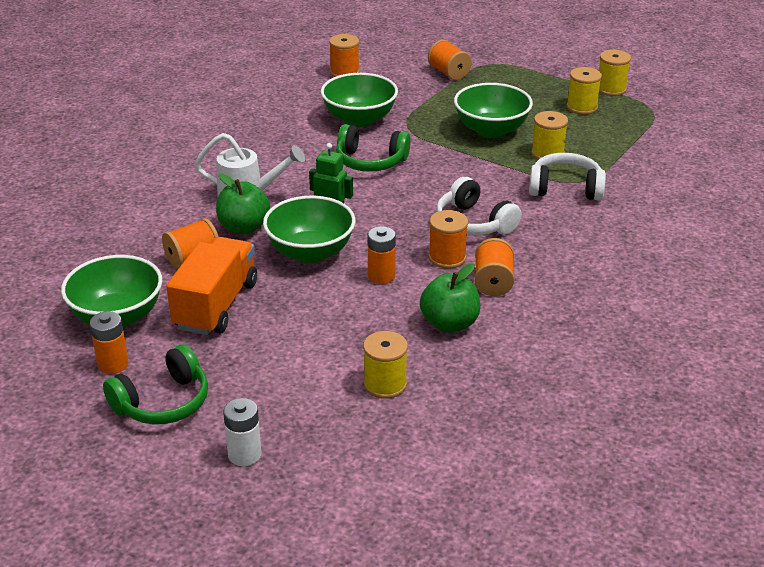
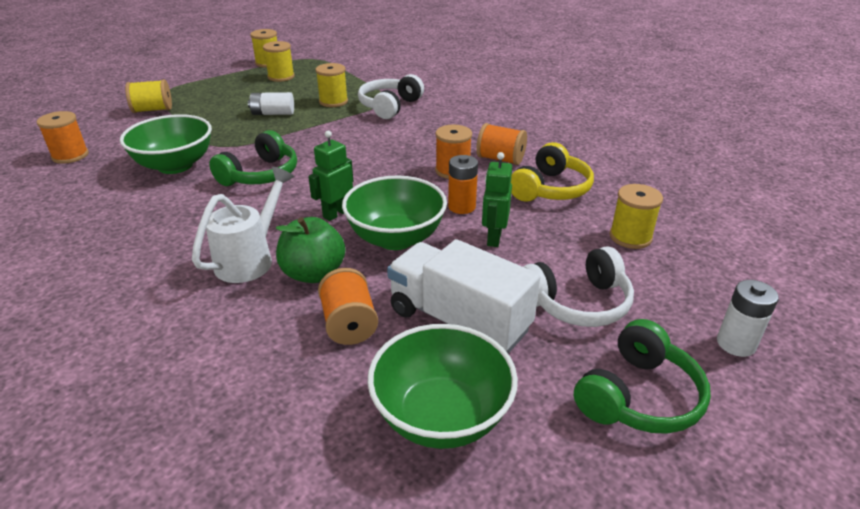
camera: 70 degrees left, 0 degrees up
orange battery [90,311,129,374] -> none
green headphones [103,344,208,424] -> green headphones turned 60 degrees clockwise [574,319,711,434]
orange truck [166,237,257,335] -> white truck [387,239,540,354]
green apple [420,264,480,333] -> yellow headphones [511,142,594,202]
orange spool [428,40,472,80] -> yellow spool [125,79,172,113]
white headphones [436,177,522,235] -> white headphones moved to [524,246,634,327]
green bowl [454,83,533,138] -> white battery [248,92,294,115]
none -> green robot [482,152,512,247]

